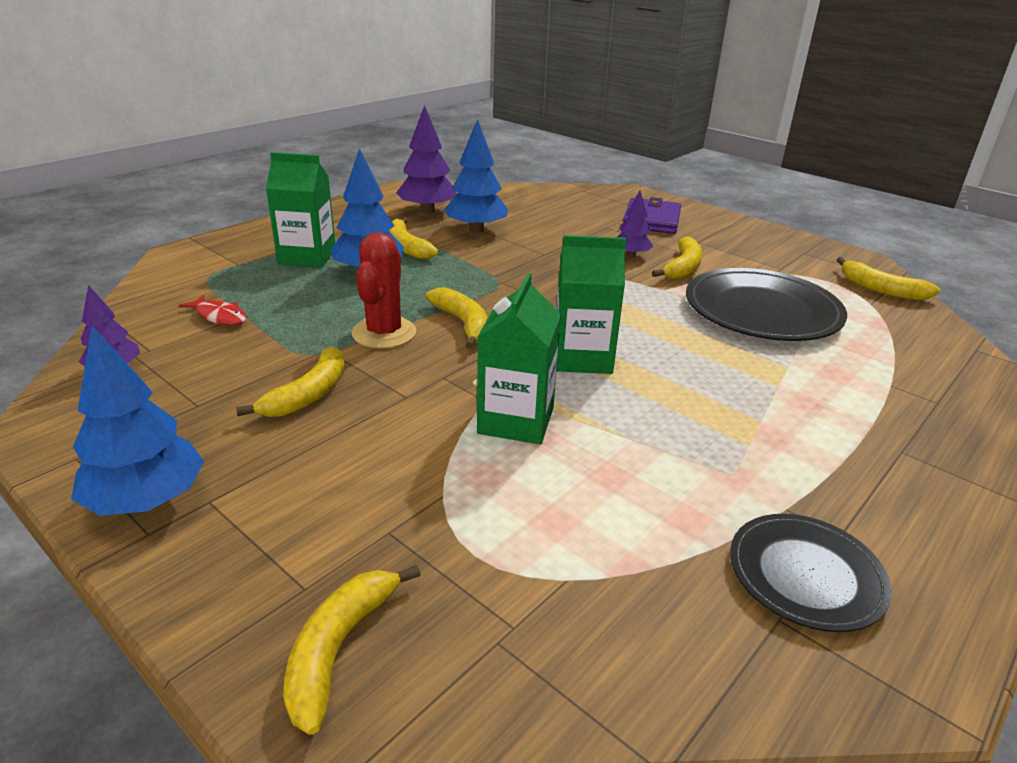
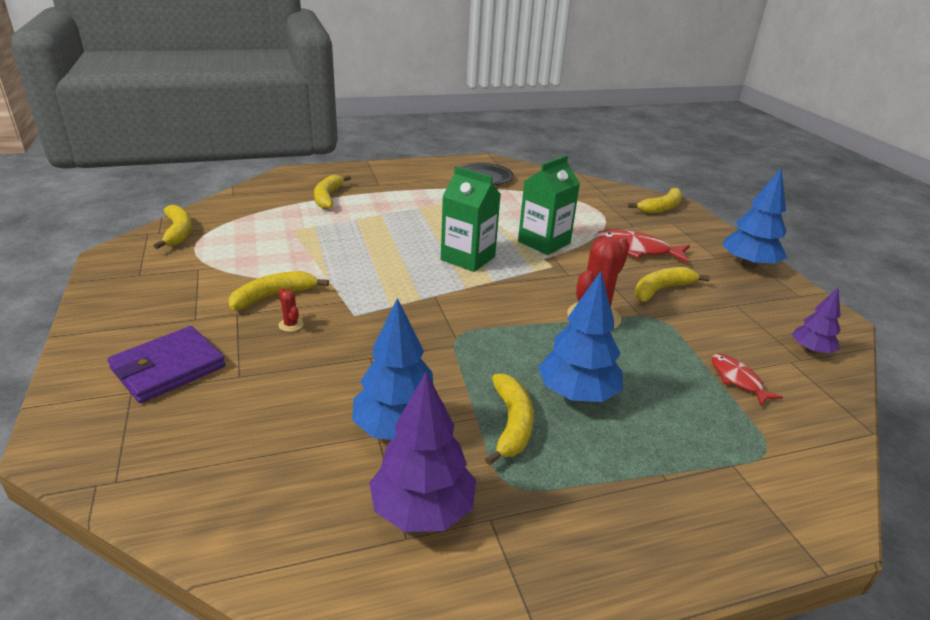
camera: 150 degrees left, 0 degrees up
green carton [266,152,335,268] -> none
yellow banana [426,287,488,349] -> yellow banana moved to [314,175,351,210]
purple tree [617,191,653,257] -> red cactus [278,288,304,332]
black plate [686,268,847,341] -> none
none -> red fish [594,229,690,263]

